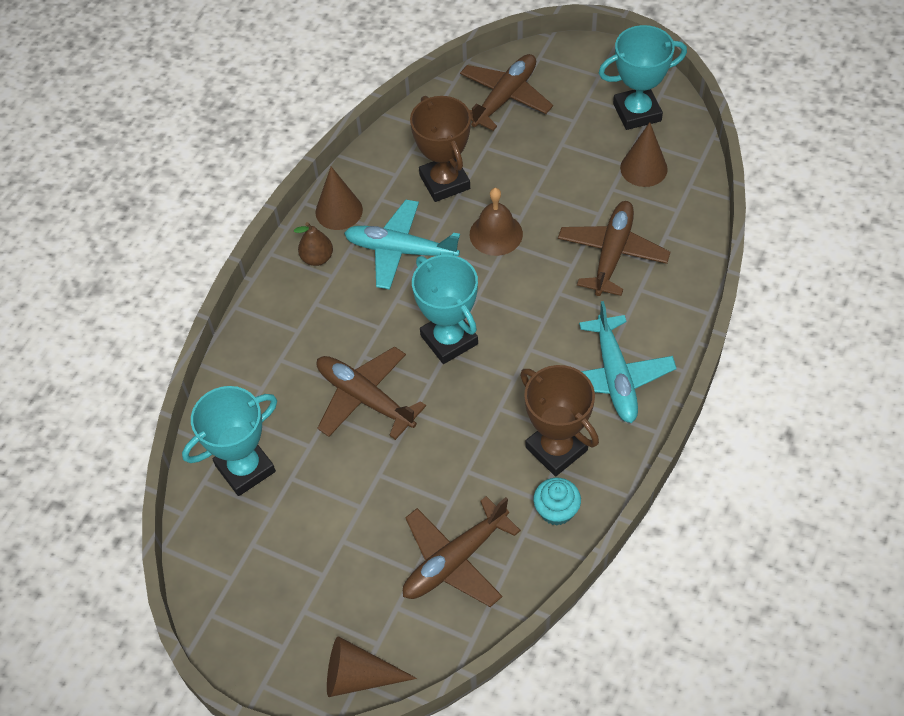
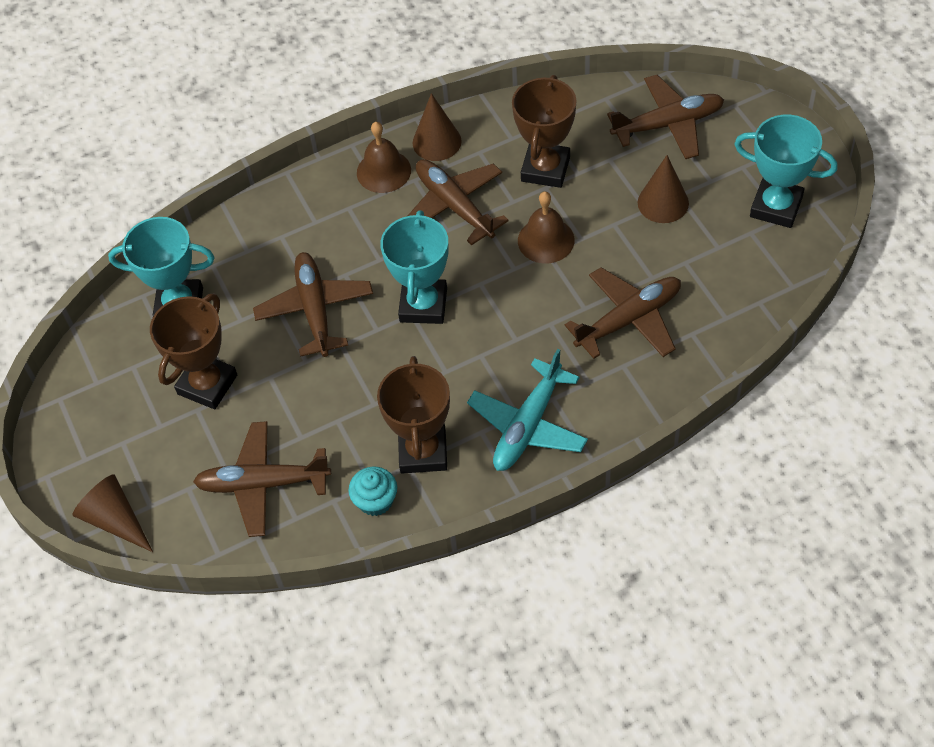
camera: 40 degrees right, 0 degrees up
brown pear [294,222,333,266] -> brown bell [357,122,411,193]
turquoise plane [344,200,460,290] -> brown plane [408,159,509,245]
brown cone [620,122,668,187] -> brown cone moved to [638,155,689,223]
none -> brown trophy [150,293,237,409]

